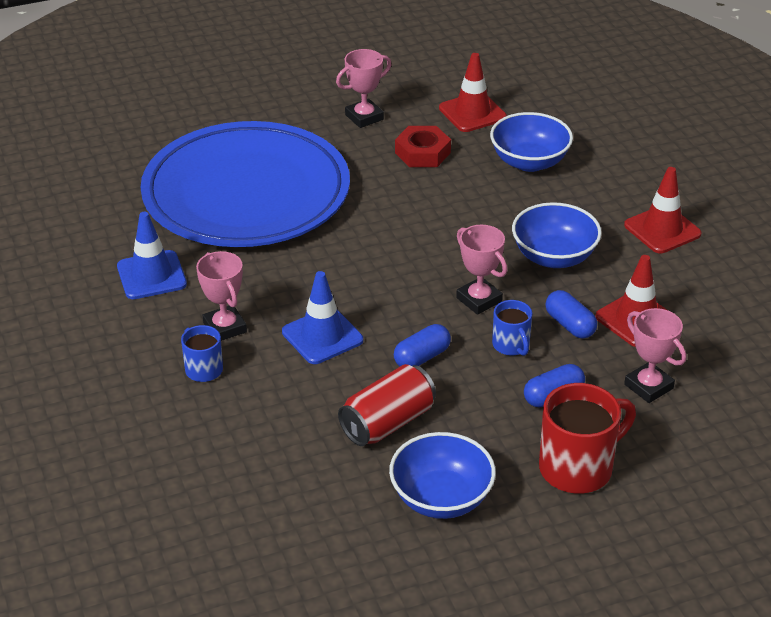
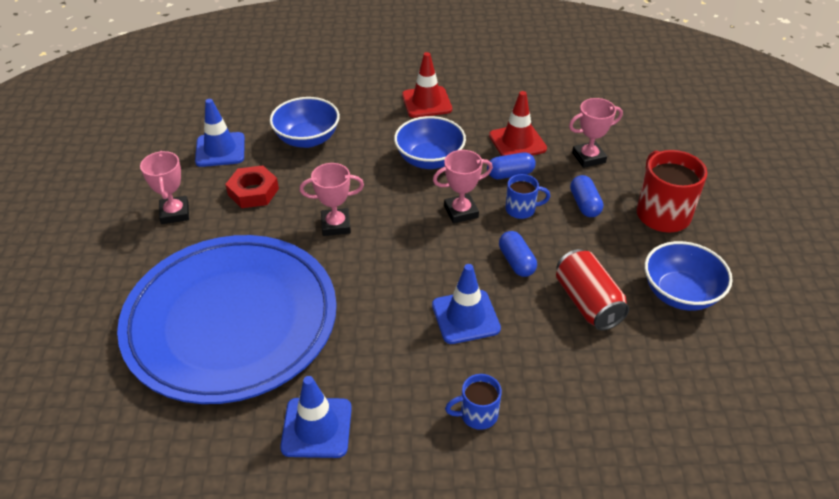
camera: 70 degrees left, 5 degrees up
pink trophy [196,251,247,341] -> pink trophy moved to [300,163,364,236]
red traffic cone [439,53,507,132] -> blue traffic cone [195,99,245,167]

